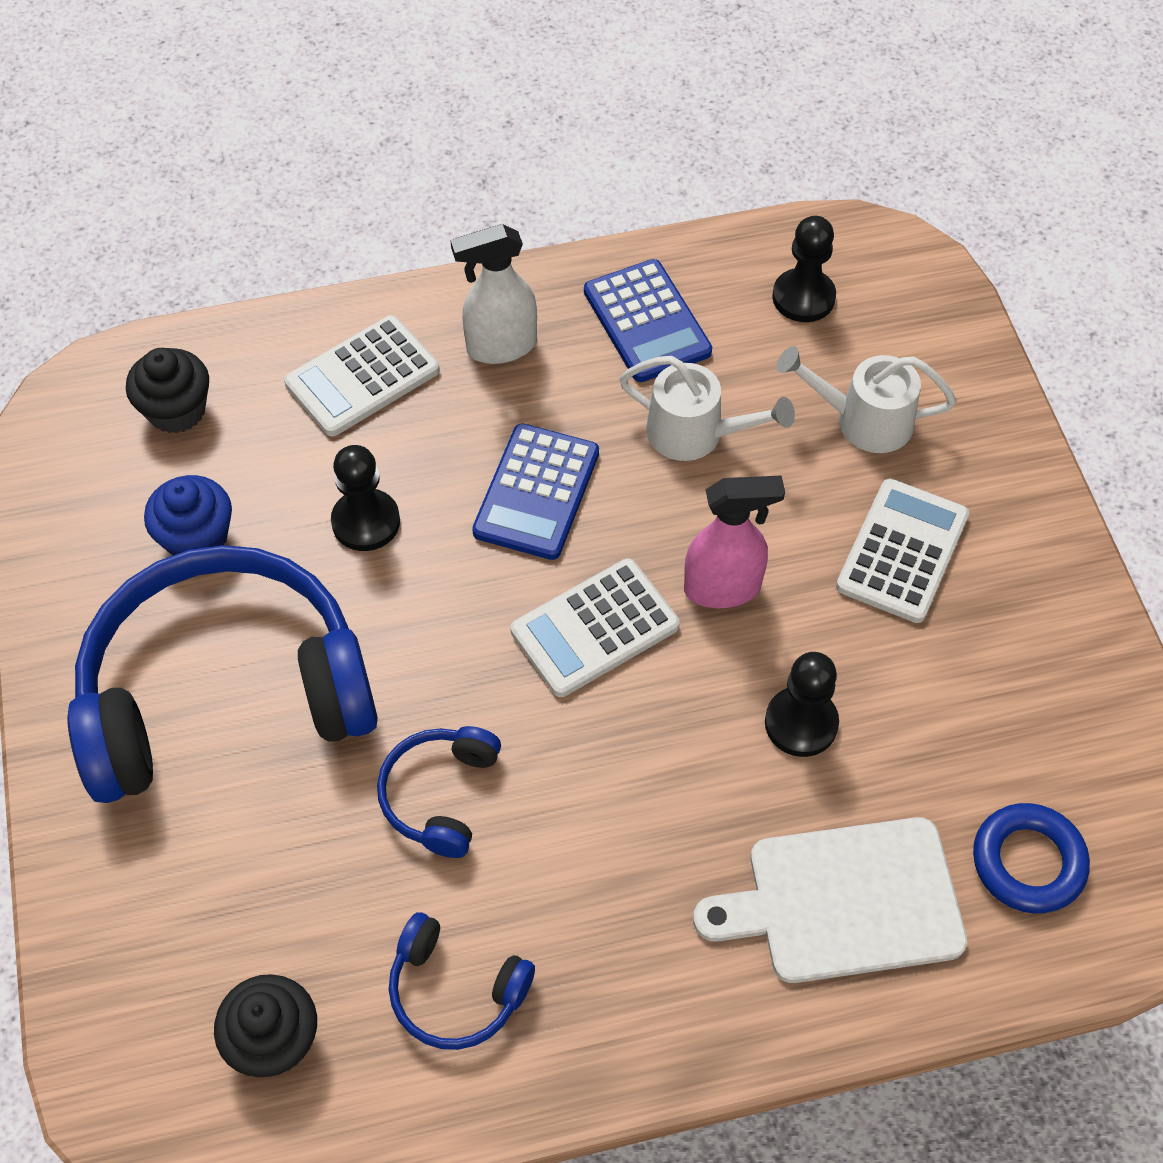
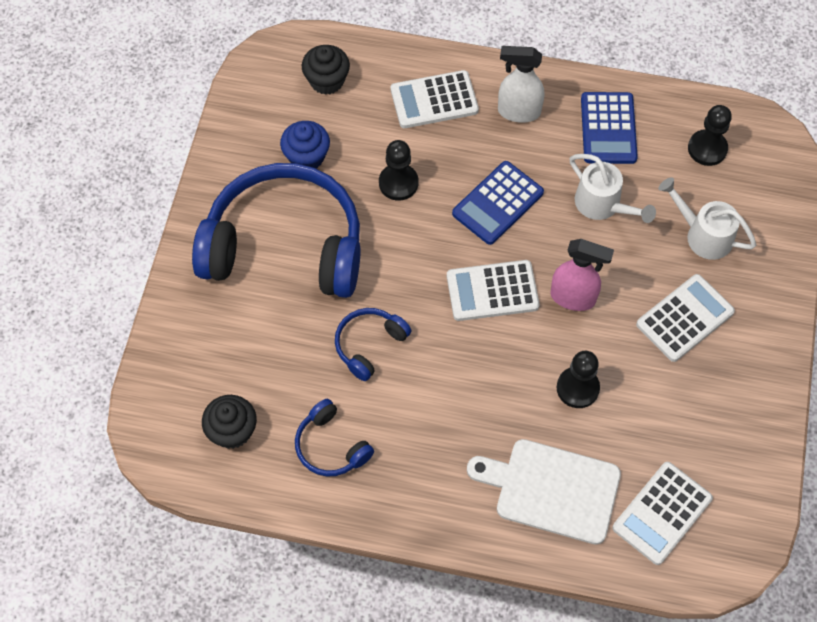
camera: 25 degrees right, 5 degrees up
blue ring [973,803,1090,913] -> white calculator [612,462,713,565]

